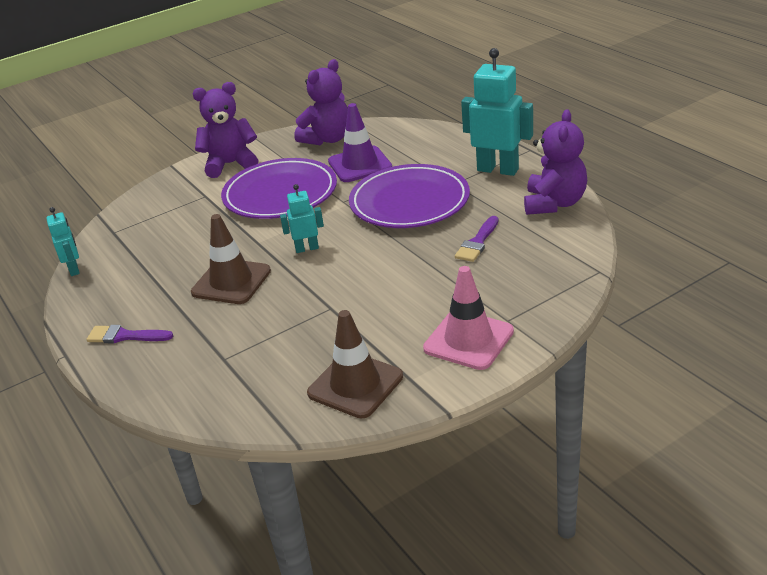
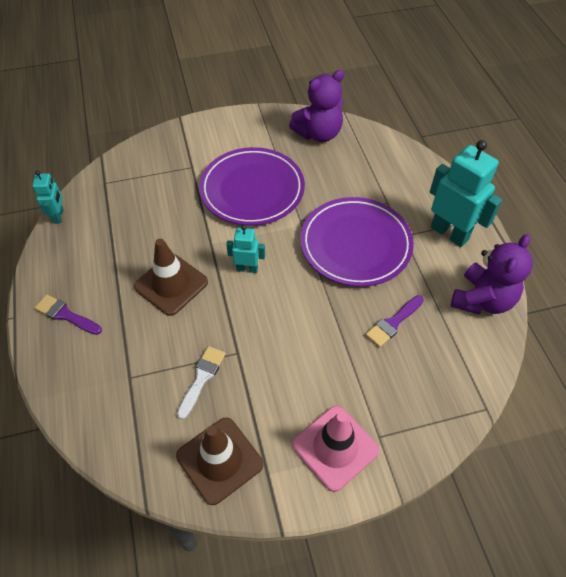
camera: 15 degrees right, 20 degrees up
purple teddy bear [193,82,258,178] -> none
purple traffic cone [328,103,392,182] -> none
none -> white brush [177,346,226,419]

